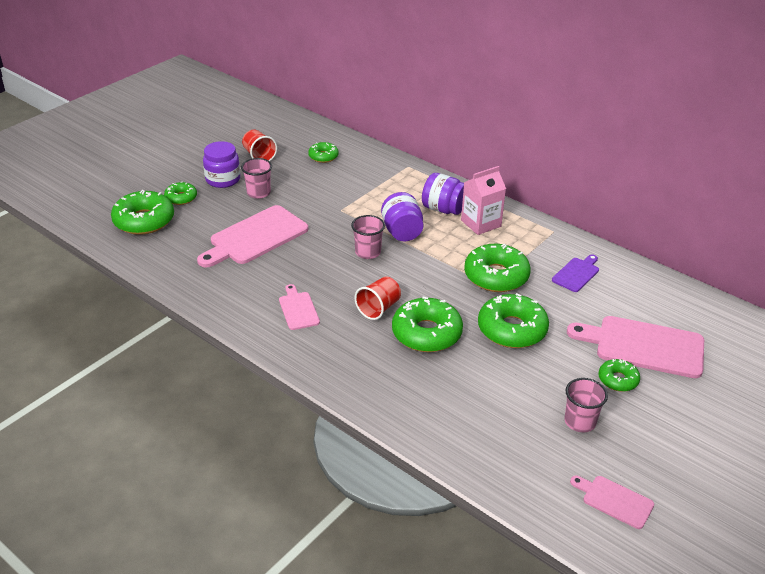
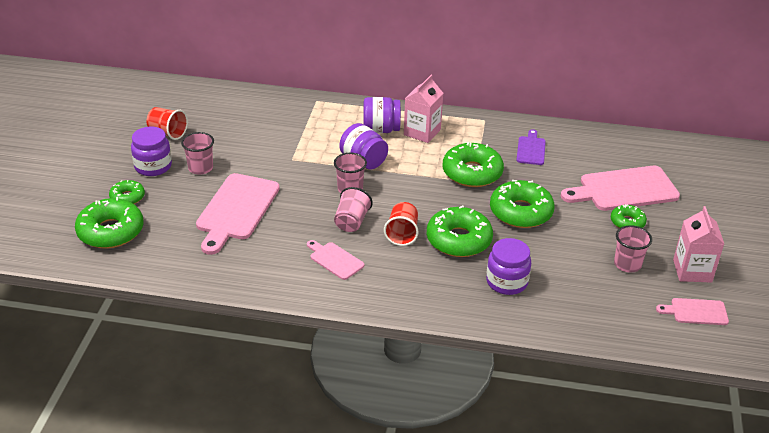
camera: 30 degrees left, 0 degrees up
green donut [308,142,339,163] -> none
none -> pink cup [334,187,373,232]
none -> purple jar [486,238,531,295]
none -> pink carton [673,206,724,283]

